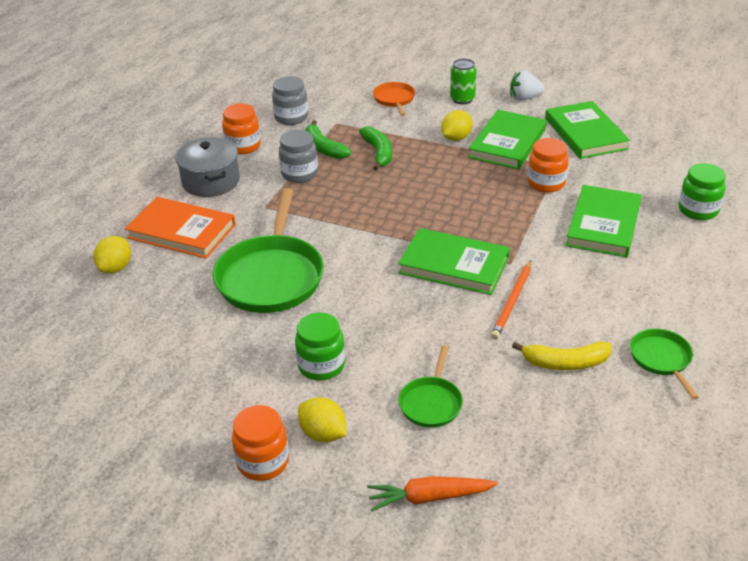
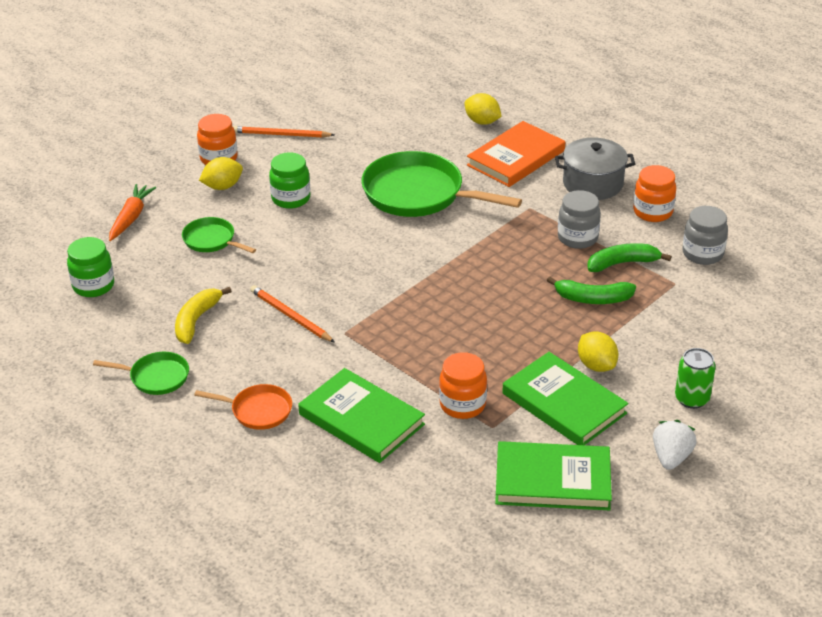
camera: 110 degrees right, 0 degrees up
orange pan [373,82,415,116] -> orange pan moved to [194,384,292,430]
green book [398,228,510,295] -> none
green jar [679,163,726,220] -> green jar moved to [67,237,114,297]
none -> orange pencil [233,126,334,138]

